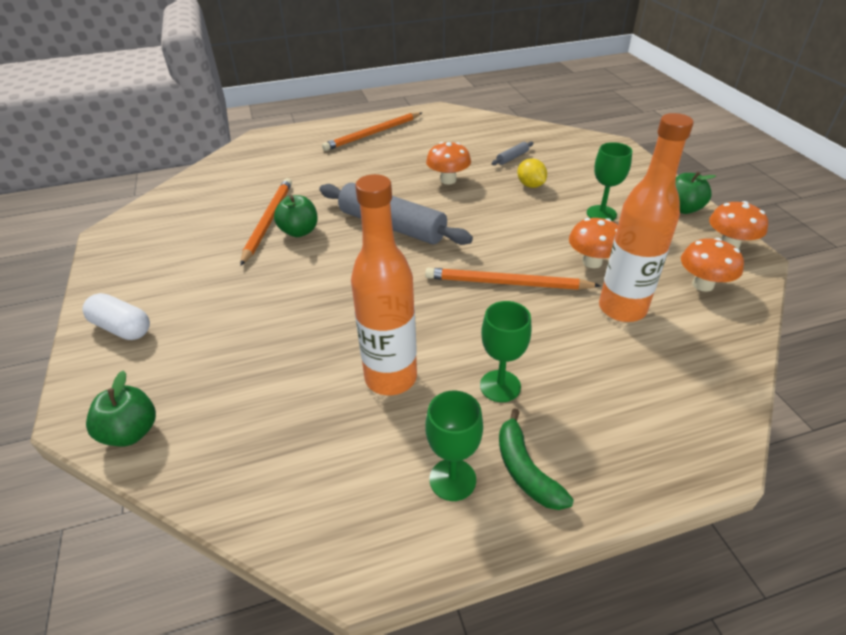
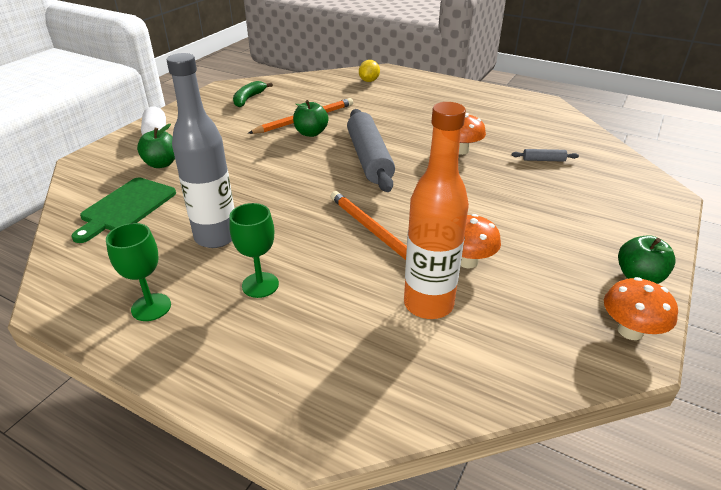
camera: 45 degrees right, 5 degrees down
green apple [86,371,156,447] -> green apple moved to [137,124,175,168]
orange pencil [322,112,422,151] -> none
orange bottle [351,174,417,395] -> grey bottle [167,53,234,248]
green banana [499,408,574,510] -> green banana moved to [233,81,273,107]
yellow lemon [517,158,547,188] -> yellow lemon moved to [359,60,380,82]
green goblet [587,142,632,221] -> none
orange mushroom [681,238,744,292] -> none
none -> green cutting board [71,178,176,243]

